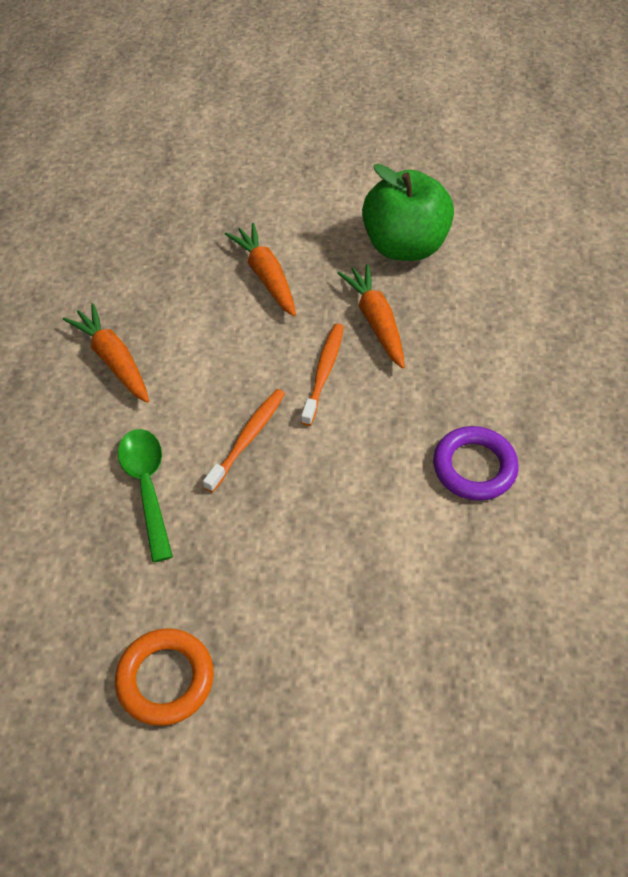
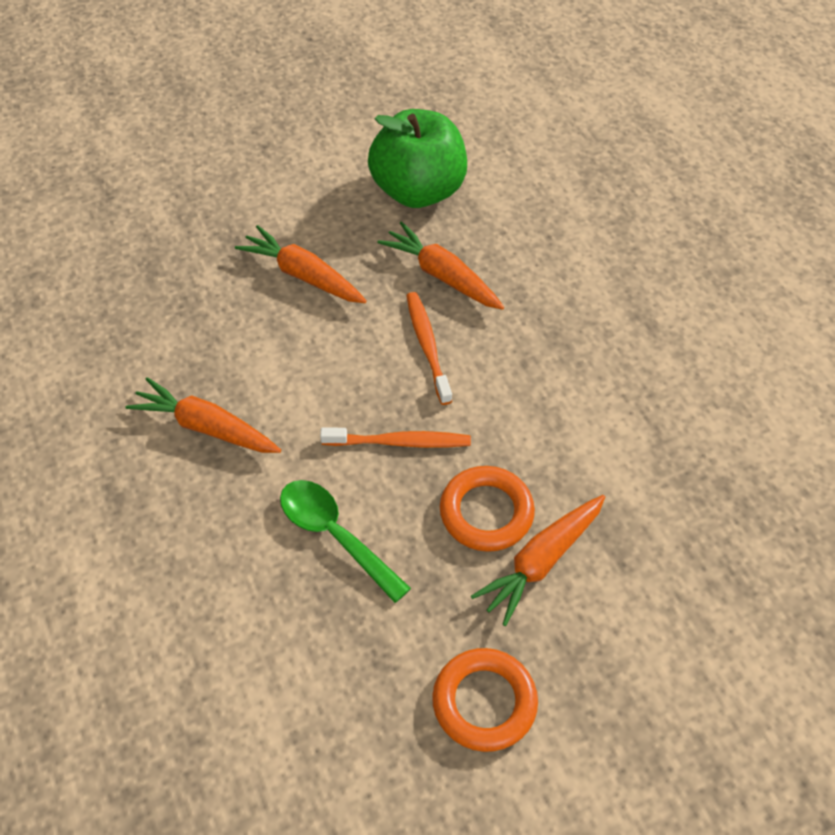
camera: 30 degrees left, 0 degrees up
orange toothbrush [203,389,285,493] -> orange toothbrush turned 90 degrees clockwise [320,427,471,448]
purple ring [433,426,519,501] -> none
none -> orange ring [440,466,535,552]
none -> orange carrot [471,495,605,626]

